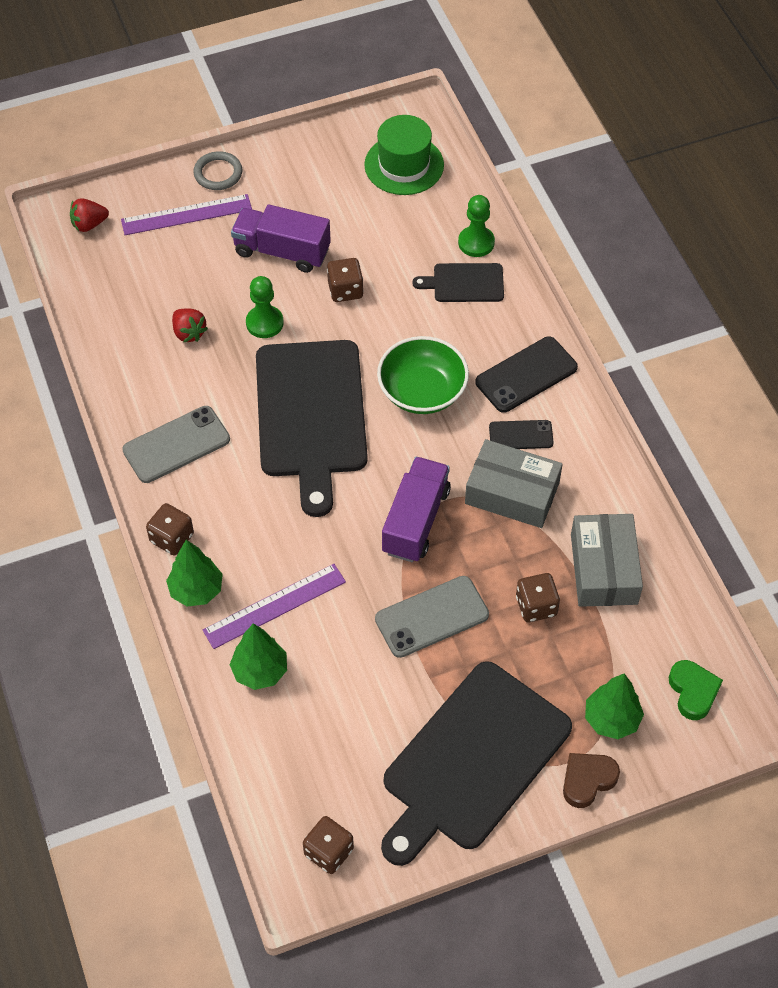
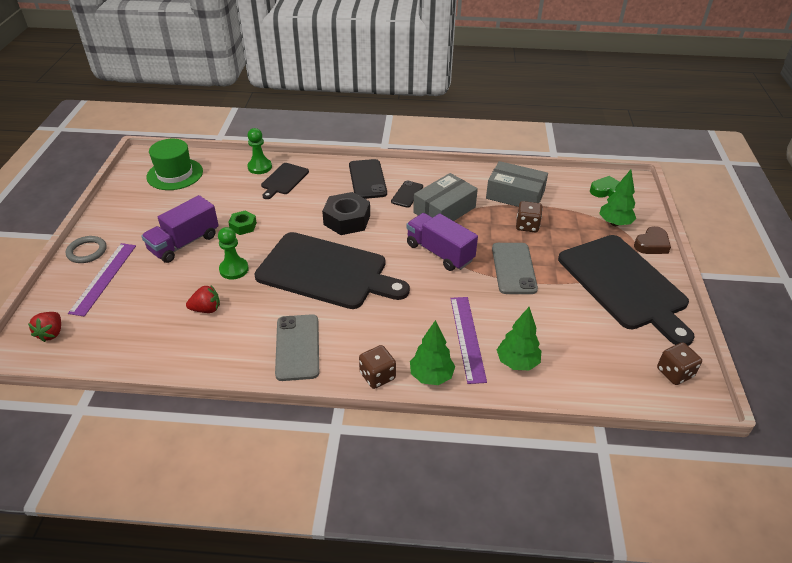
camera: 65 degrees left, 15 degrees down
brown dice [327,258,364,302] -> green nut [228,210,257,235]
green bowl [377,336,469,414] -> black nut [322,192,370,235]
brown heart [563,753,620,808] -> brown heart turned 120 degrees counterclockwise [634,226,671,254]

